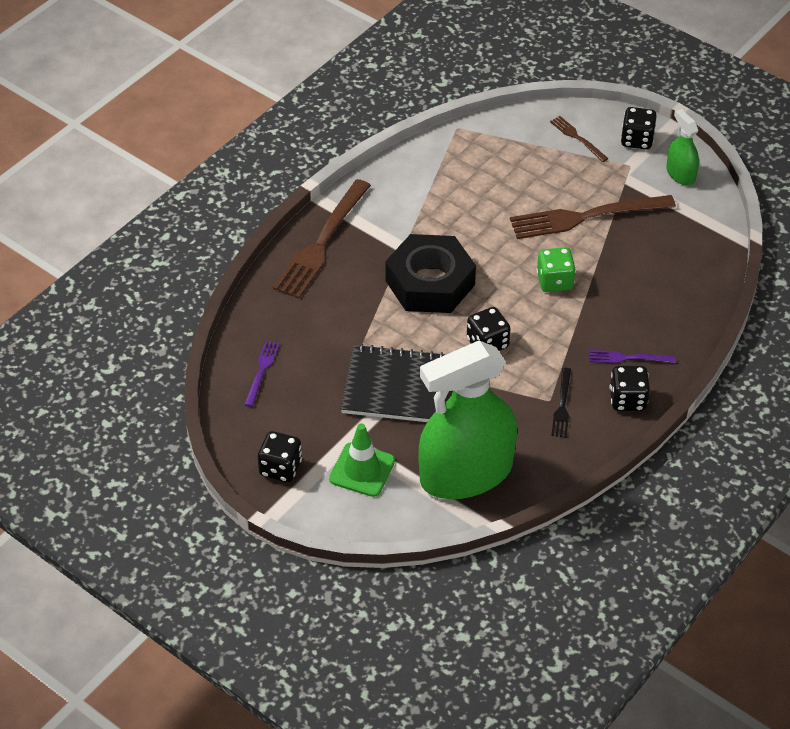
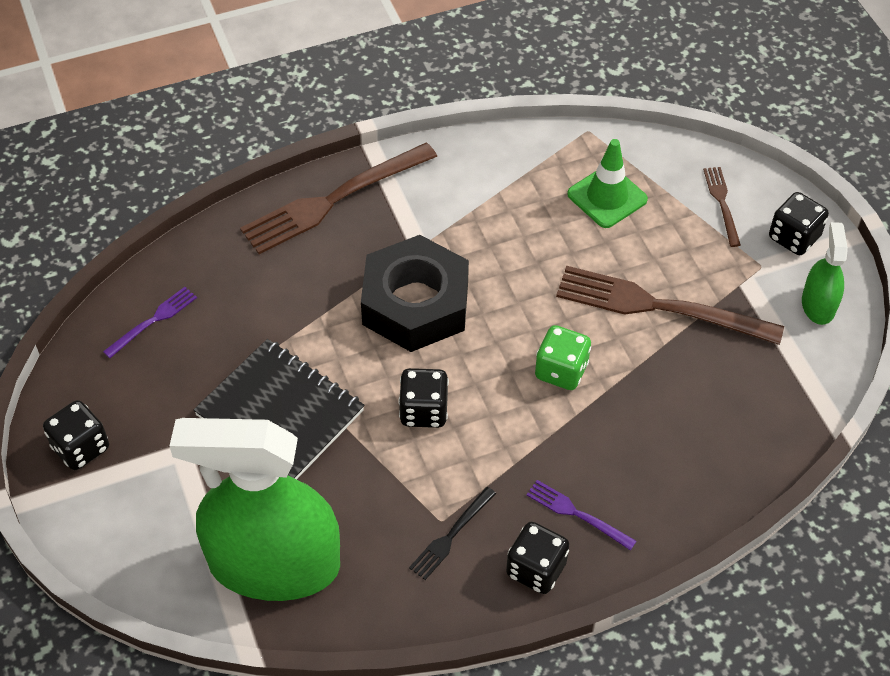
camera: 30 degrees right, 5 degrees up
green traffic cone [329,423,395,497] -> green traffic cone moved to [567,139,648,228]

